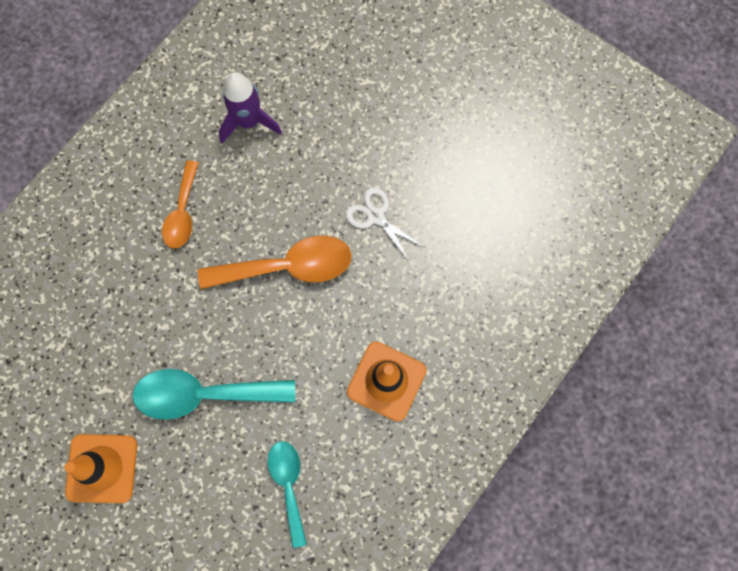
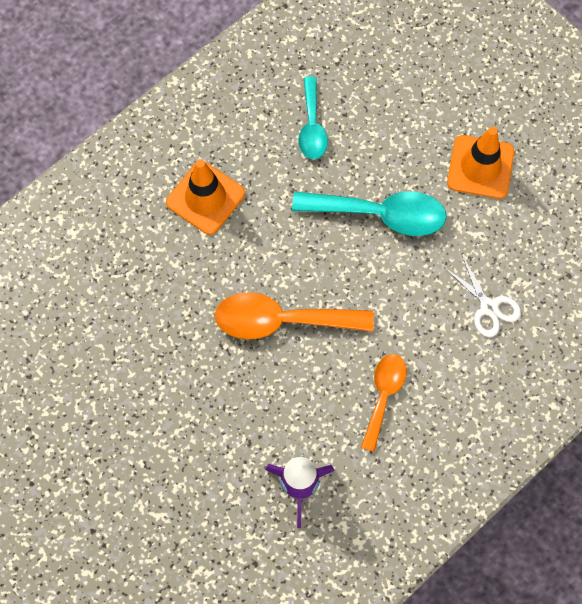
camera: 170 degrees left, 5 degrees down
white scissors [346,187,424,261] -> white scissors moved to [444,255,521,337]

